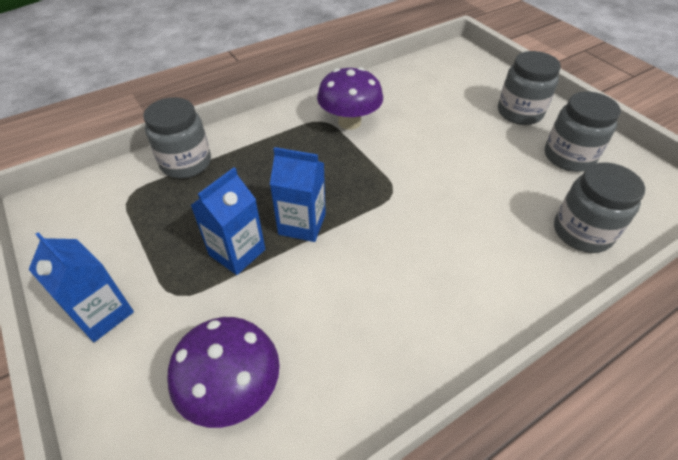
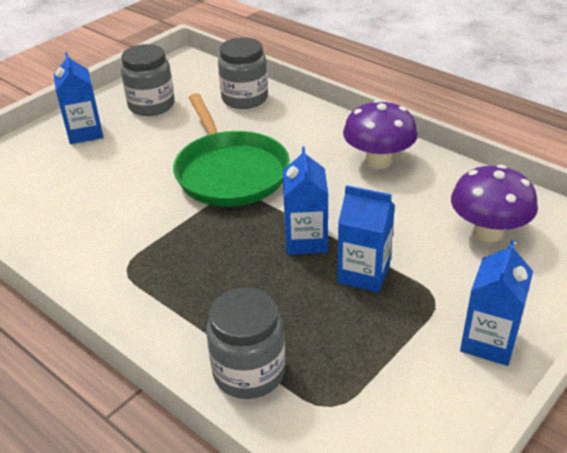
camera: 105 degrees left, 10 degrees down
purple mushroom [317,67,383,130] -> purple mushroom moved to [343,99,418,169]
grey jar [498,51,561,125] -> blue carton [54,52,103,144]
none -> green pan [173,93,290,207]

